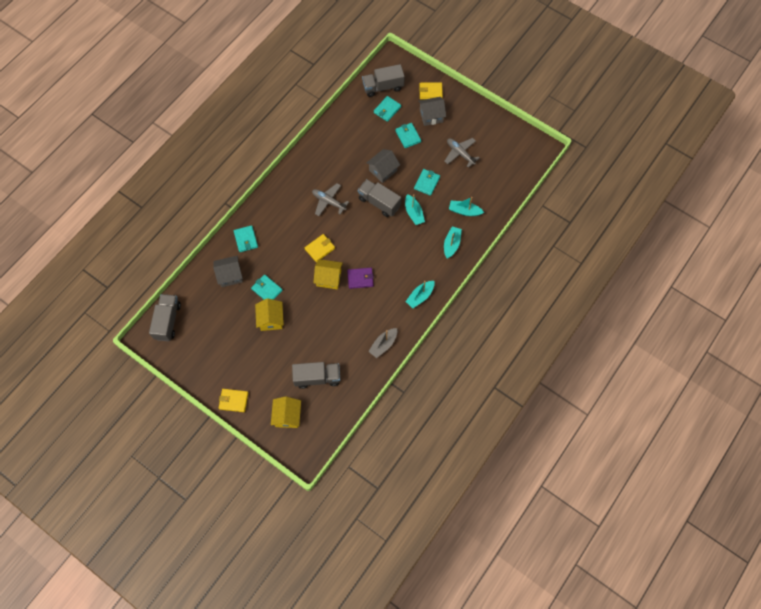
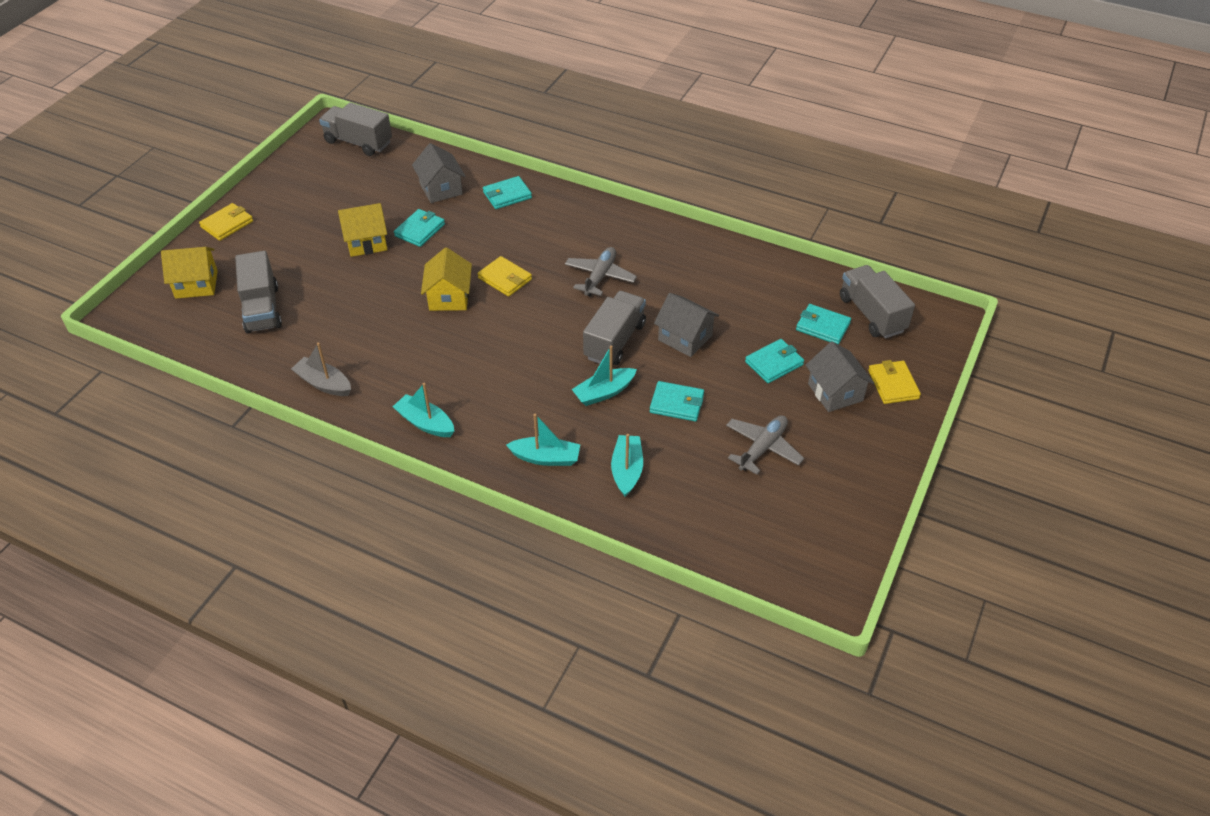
camera: 80 degrees right, 20 degrees down
grey truck [149,294,181,341] -> grey truck turned 150 degrees counterclockwise [319,103,392,156]
yellow wallet [219,389,248,412] -> yellow wallet turned 45 degrees clockwise [199,203,253,241]
purple wallet [347,268,374,289] -> none

